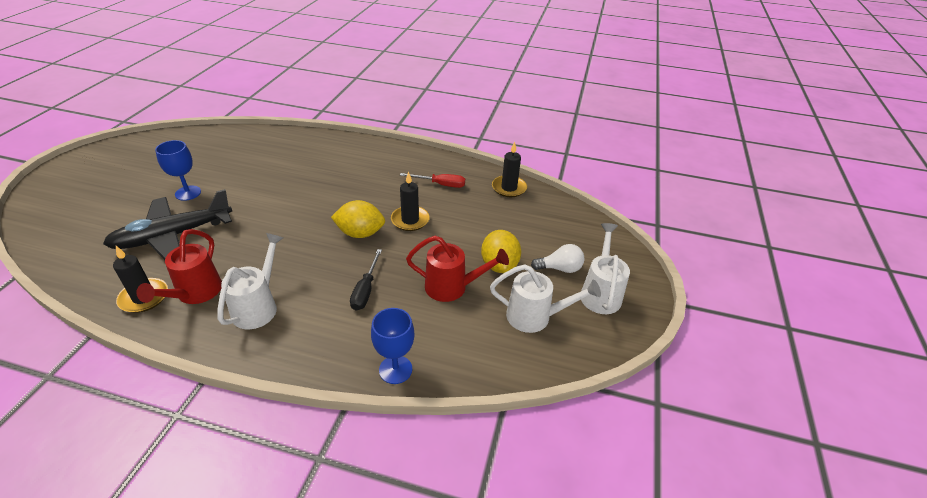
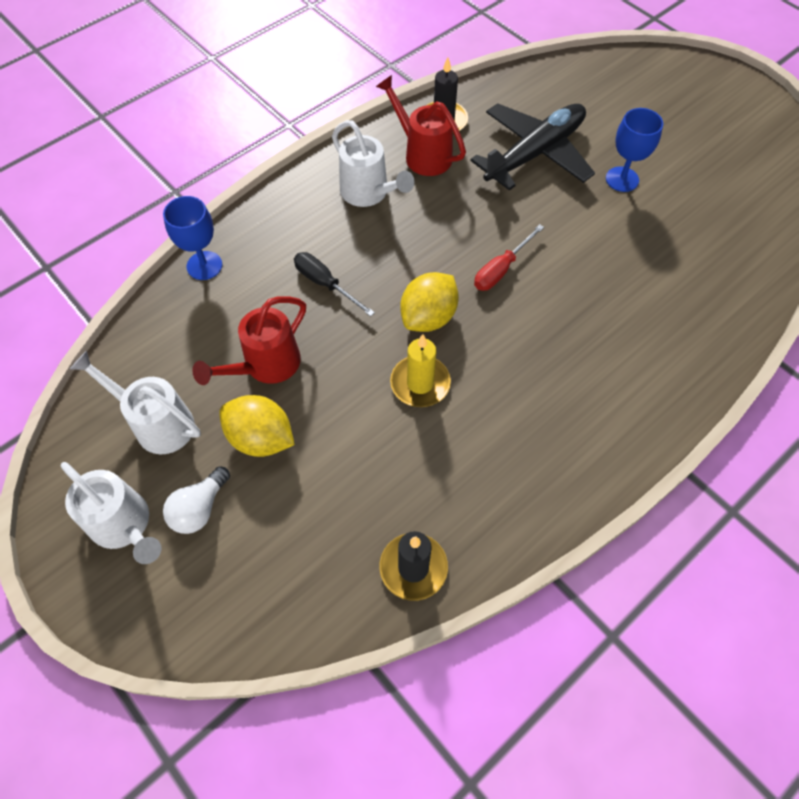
camera: 125 degrees right, 20 degrees up
black plane [103,189,232,260] -> black plane turned 45 degrees clockwise [470,103,595,191]
black candle [391,172,430,231] -> yellow candle [390,334,451,407]
red screwdriver [400,173,465,188] -> red screwdriver moved to [474,224,544,291]
white watering can [490,264,601,333] -> white watering can turned 75 degrees clockwise [70,351,201,454]

